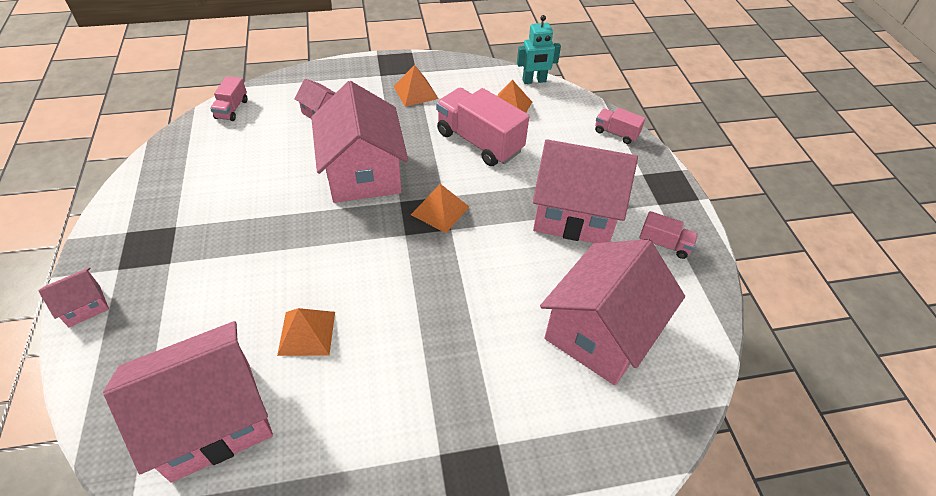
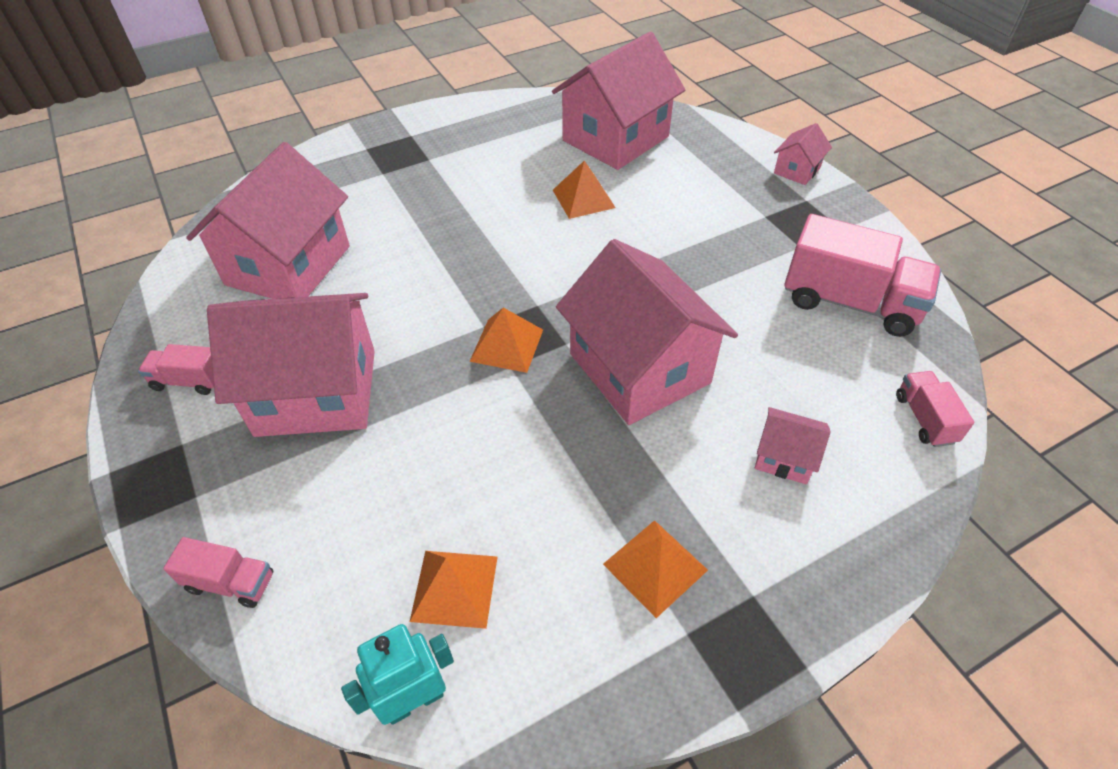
camera: 165 degrees right, 0 degrees up
pink truck [436,88,529,166] -> pink truck moved to [784,214,941,337]

